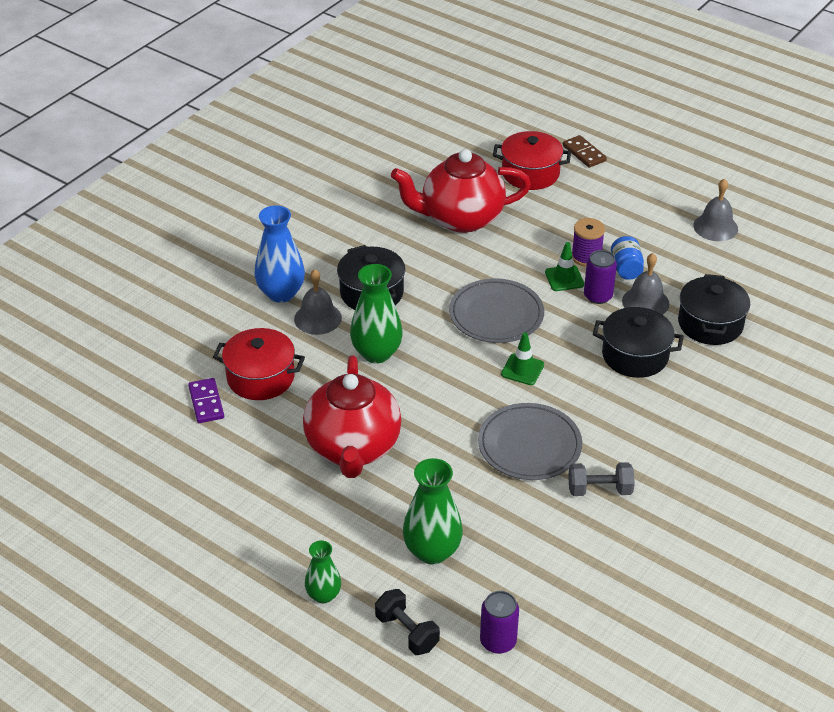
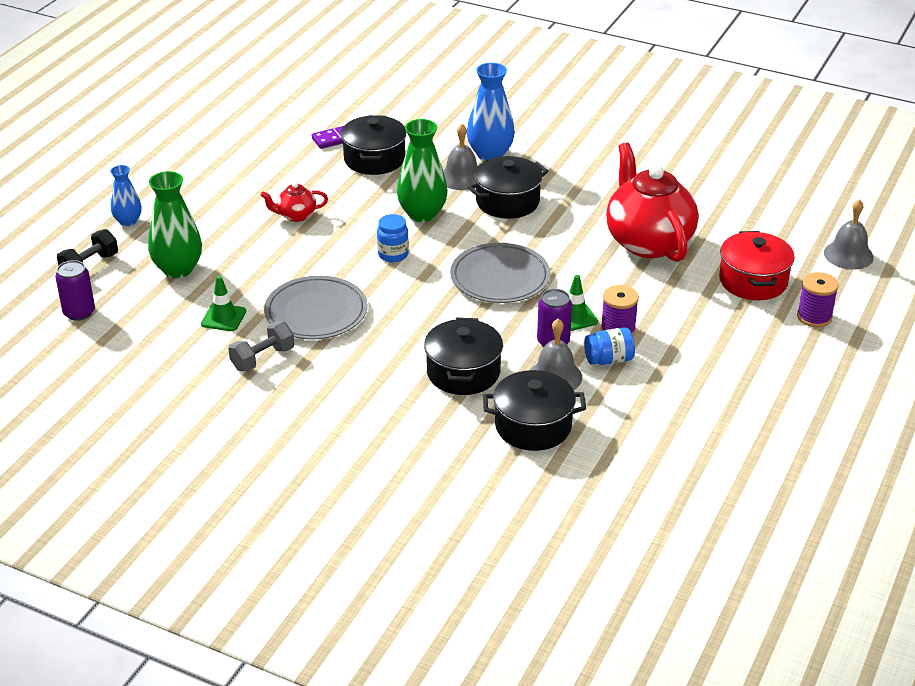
camera: 80 degrees right, 5 degrees down
red pot [213,328,305,400] -> black pot [341,115,407,175]
red teapot [303,355,401,478] -> red teapot [261,182,328,222], size x0.44
green vase [305,540,341,604] -> blue vase [110,165,142,226]
green traffic cone [501,332,544,385] -> green traffic cone moved to [201,275,246,331]
brown domino [563,135,607,168] -> purple spool [797,272,839,327]
grey dumbbell [568,462,635,496] -> grey dumbbell turned 60 degrees clockwise [228,322,294,371]
grey bell [693,178,738,241] -> grey bell moved to [824,199,874,270]
none -> blue jar [377,214,409,262]

